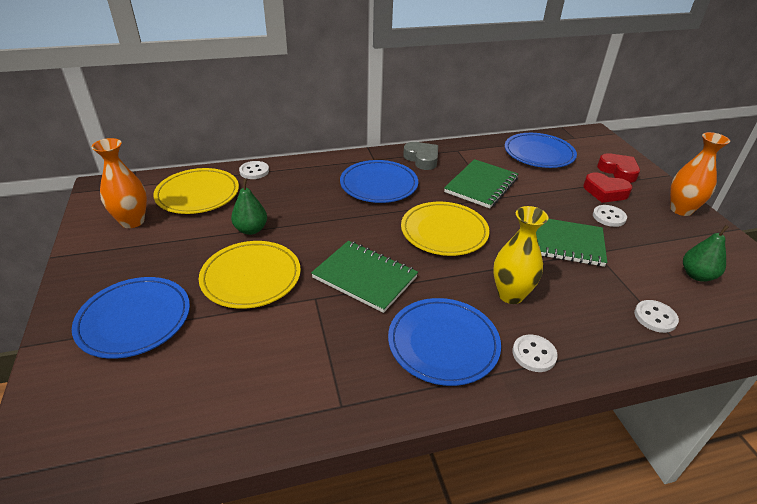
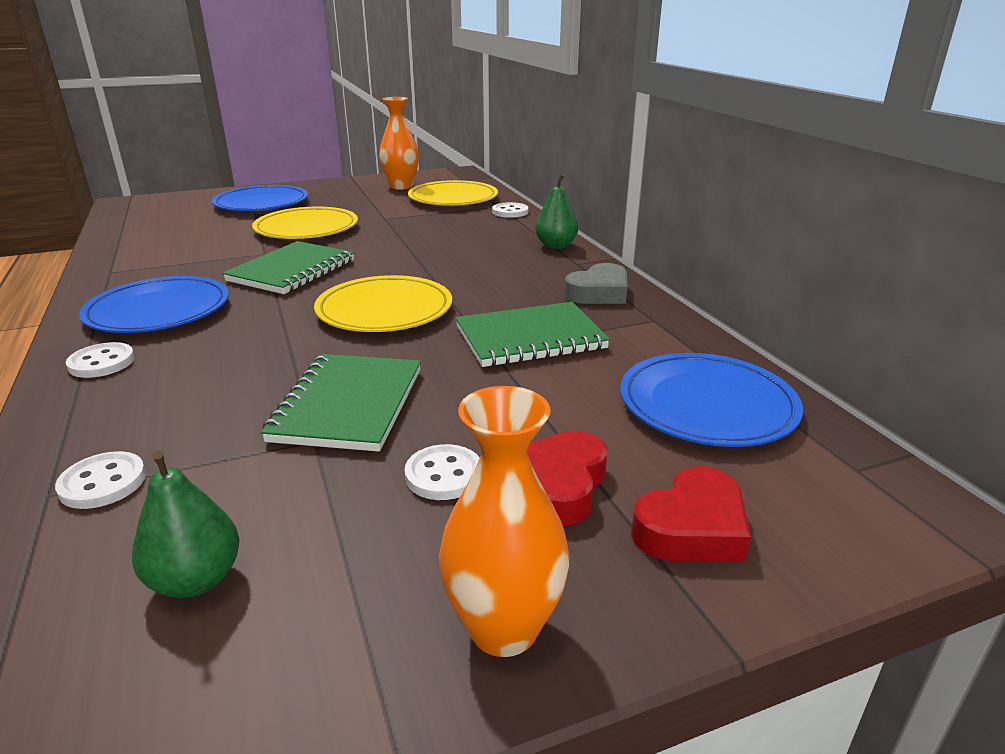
camera: 85 degrees right, 10 degrees down
green pear [231,179,267,235] -> green pear moved to [535,174,578,249]
blue plate [340,160,418,203] -> none
green notebook [444,159,518,208] -> green notebook turned 45 degrees counterclockwise [456,302,610,367]
yellow vase [493,206,548,304] -> none

